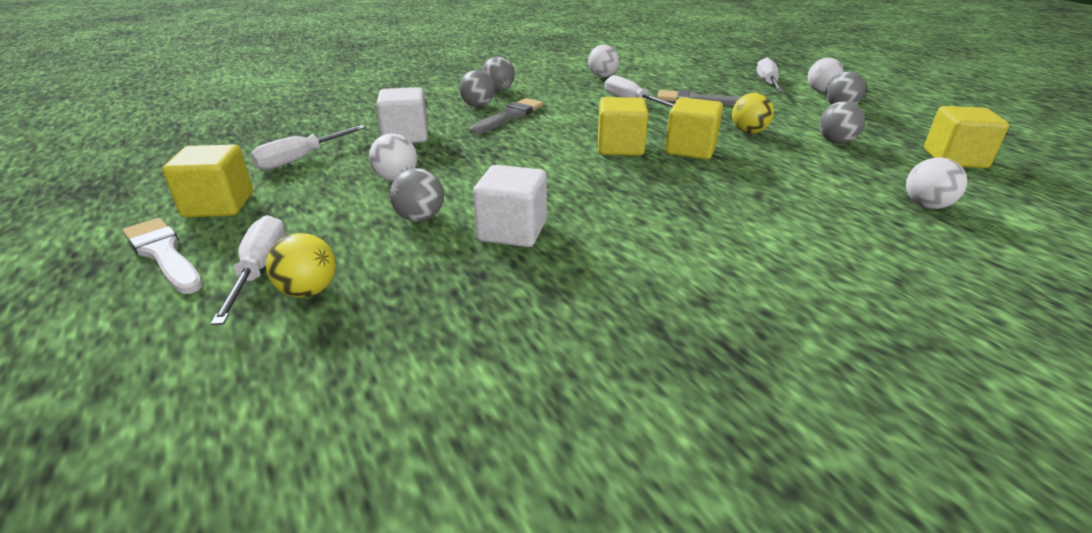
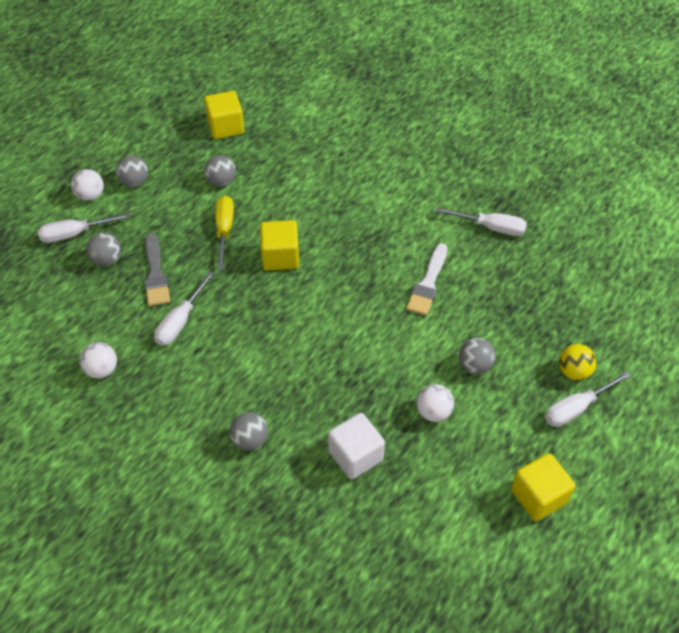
camera: 115 degrees left, 20 degrees up
white brush [122,218,203,294] -> white brush moved to [406,243,447,316]
white screwdriver [250,125,366,170] -> white screwdriver moved to [436,207,527,236]
grey brush [470,98,544,134] -> none
white cube [473,165,547,247] -> none
grey ball [482,56,515,91] -> grey ball moved to [87,233,121,266]
yellow cube [598,97,649,156] -> none
yellow ball [732,93,774,133] -> yellow screwdriver [215,196,234,269]
white ball [906,158,967,209] -> none

